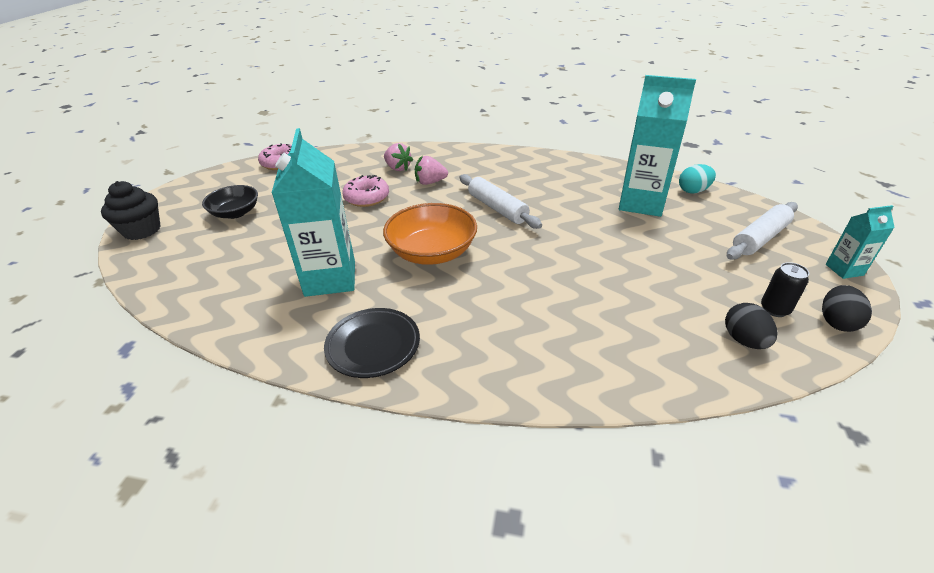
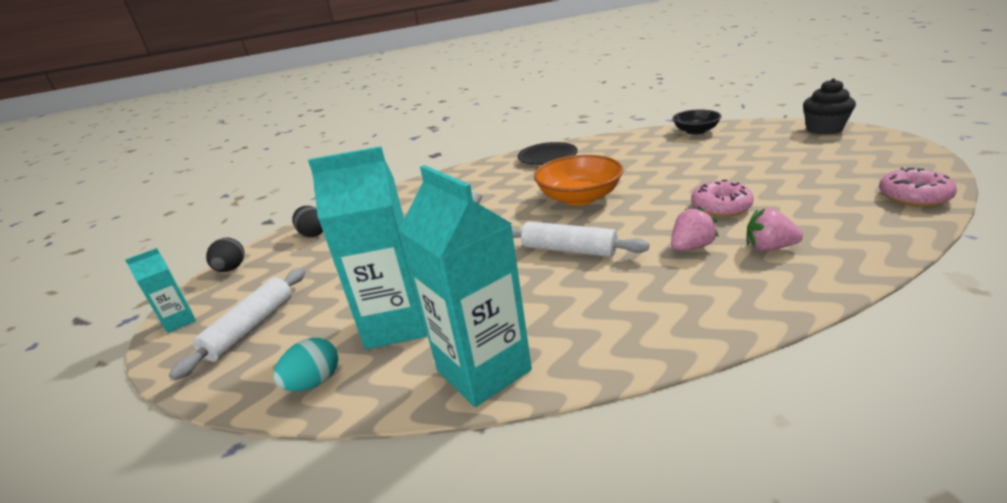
camera: 155 degrees right, 10 degrees down
black bowl [202,185,258,219] -> black bowl moved to [672,110,722,135]
turquoise carton [272,128,355,297] -> turquoise carton moved to [399,165,532,407]
black can [761,262,809,317] -> none

